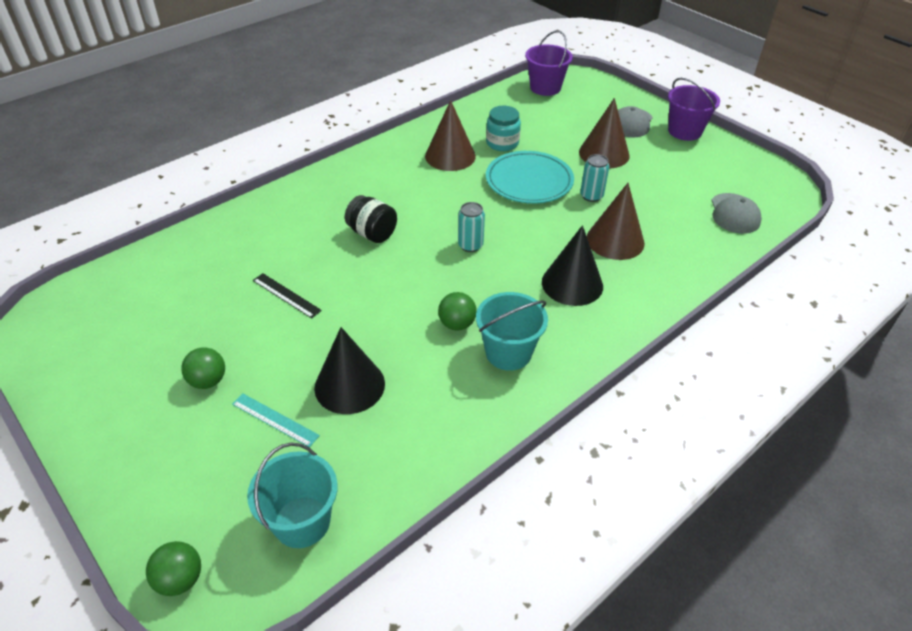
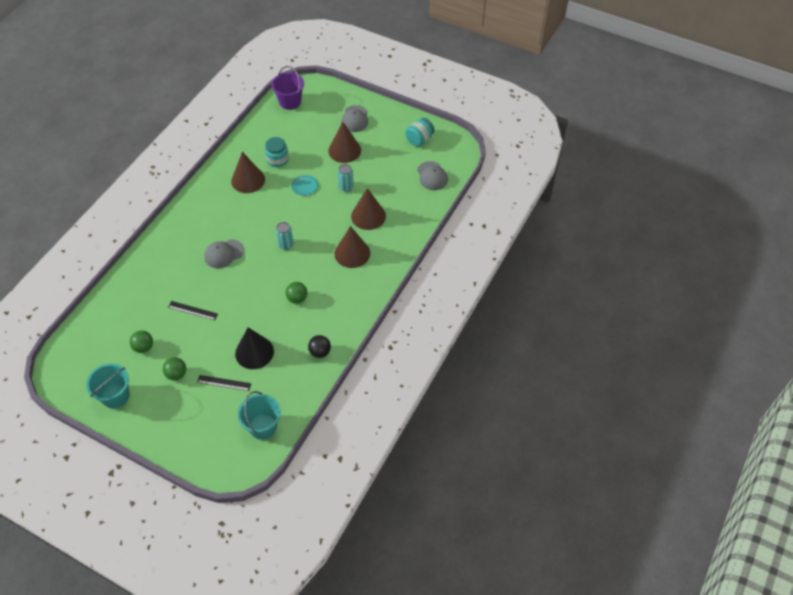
camera: 20 degrees left, 10 degrees up
green ball [146,541,201,596] -> green ball moved to [130,330,153,353]
turquoise ruler [232,393,320,447] -> black ruler [197,375,251,391]
black jar [345,195,397,243] -> grey cap [204,239,244,268]
turquoise bucket [476,292,548,371] -> turquoise bucket moved to [86,363,130,409]
turquoise plate [486,151,574,204] -> turquoise plate [291,175,318,196], size x0.48
black cone [542,225,603,306] -> brown cone [335,226,370,268]
purple bucket [668,78,720,141] -> none
none -> black ball [308,335,331,358]
none -> turquoise jar [405,118,435,147]

